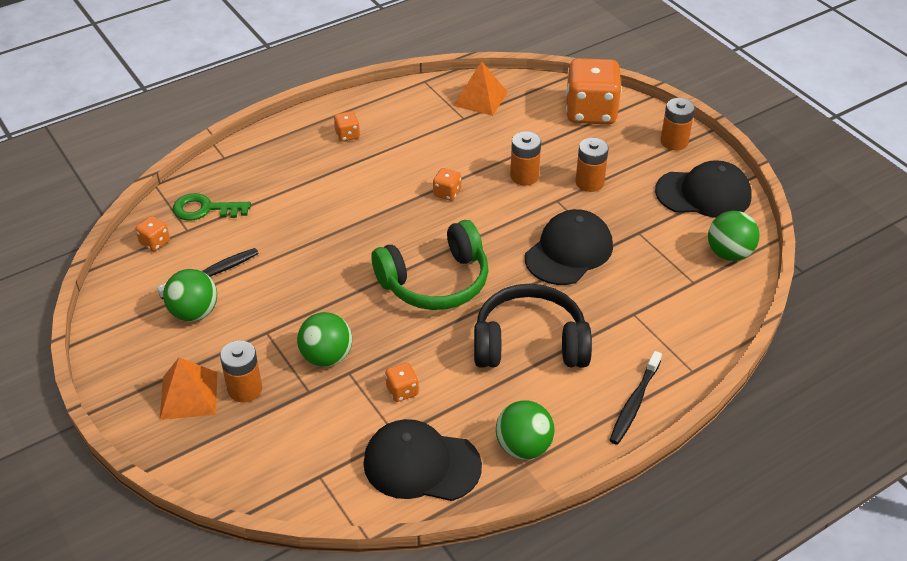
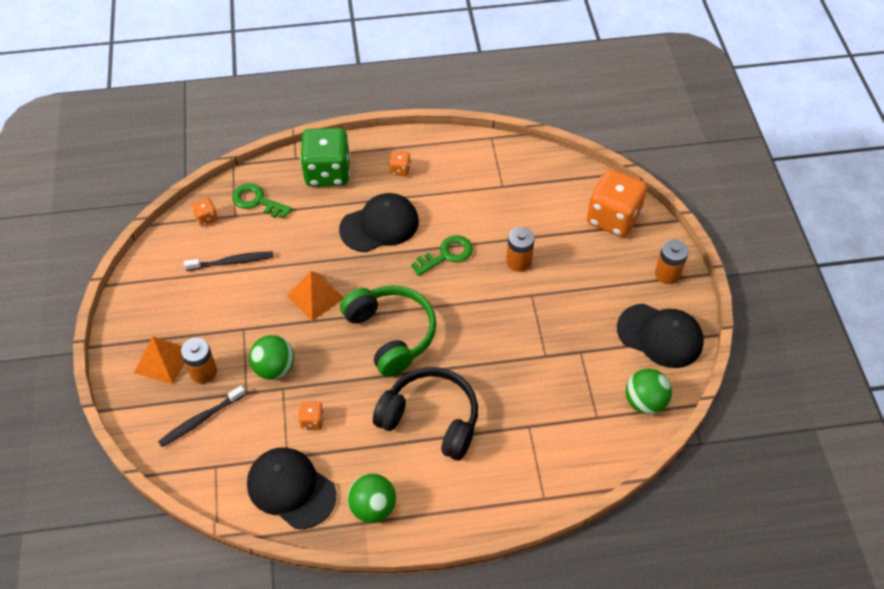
camera: 25 degrees right, 10 degrees up
green ball [163,269,217,322] -> none
green headphones [372,220,488,310] -> green headphones turned 120 degrees counterclockwise [340,285,436,377]
orange dice [433,168,461,201] -> green key [411,235,473,276]
orange pyramid [453,61,508,116] -> orange pyramid moved to [287,271,344,321]
black cap [525,209,613,285] -> black cap moved to [339,193,419,252]
orange battery [575,138,609,192] -> none
black toothbrush [610,351,662,445] -> black toothbrush moved to [158,386,246,447]
none -> green dice [300,128,350,187]

